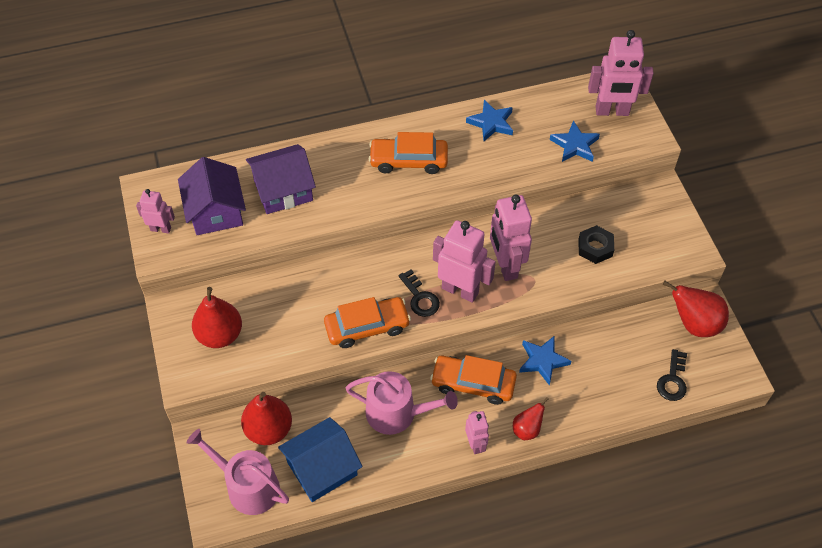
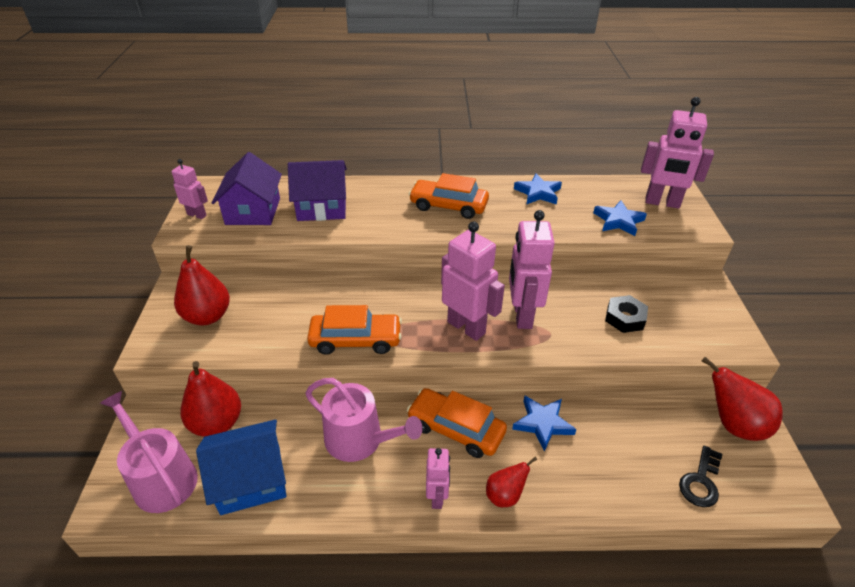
camera: 15 degrees right, 15 degrees down
black key [398,269,440,317] -> none

